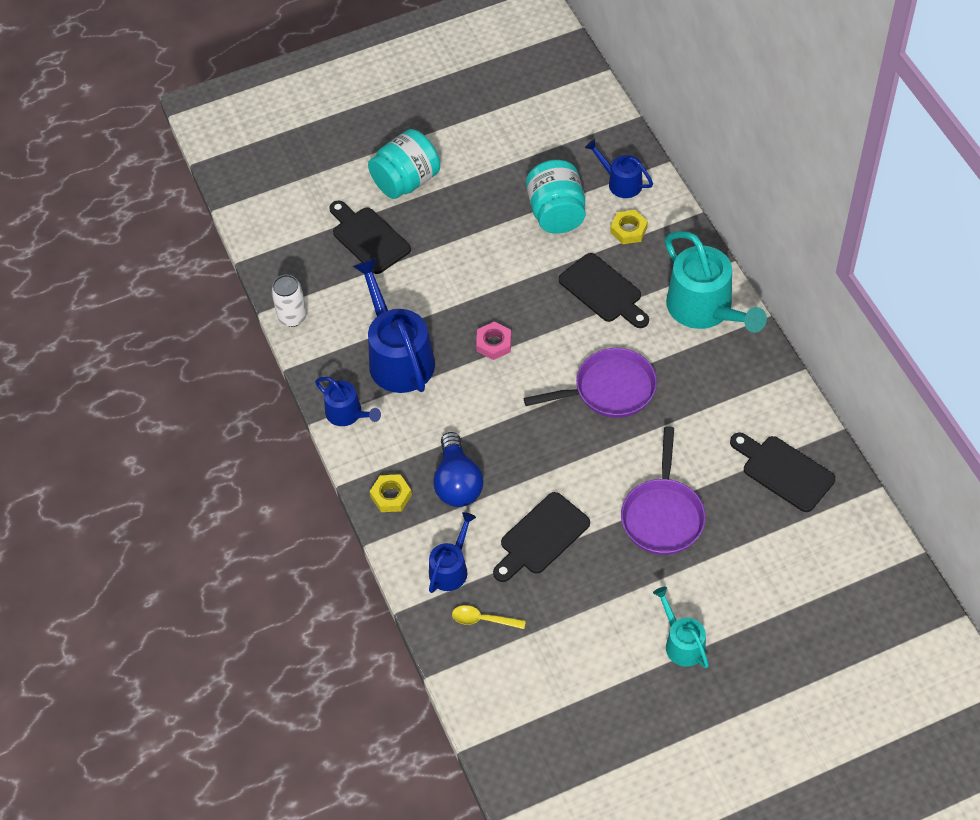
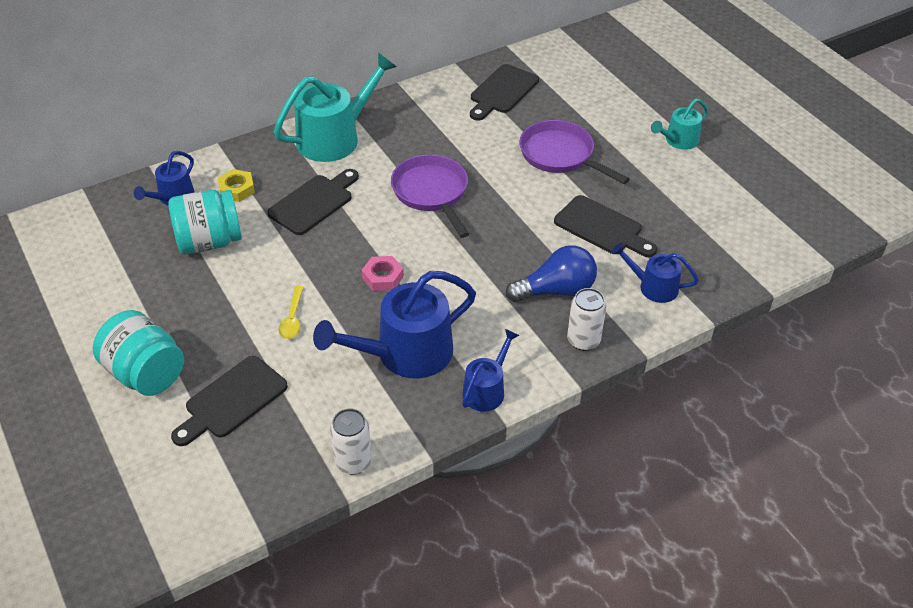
camera: 100 degrees left, 10 degrees down
yellow nut [370,474,412,512] -> white can [567,288,606,351]
yellow spoon [452,605,526,629] -> yellow spoon moved to [278,286,304,339]
purple pan [621,426,706,555] -> purple pan turned 135 degrees counterclockwise [519,120,630,184]

